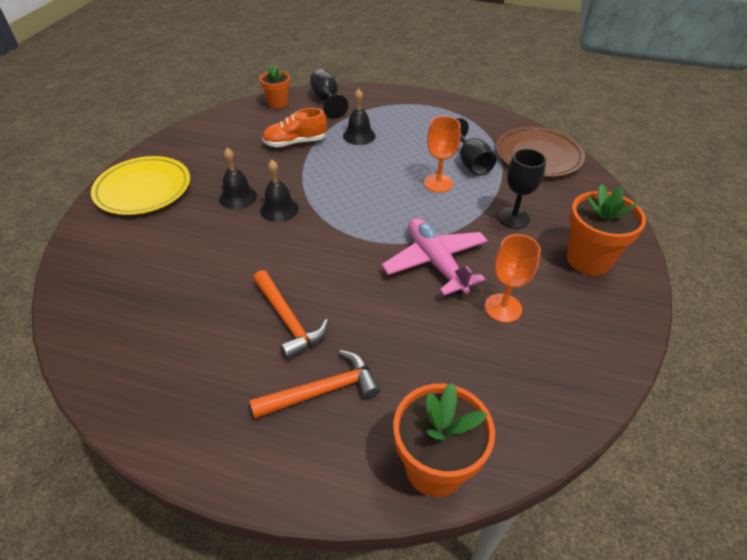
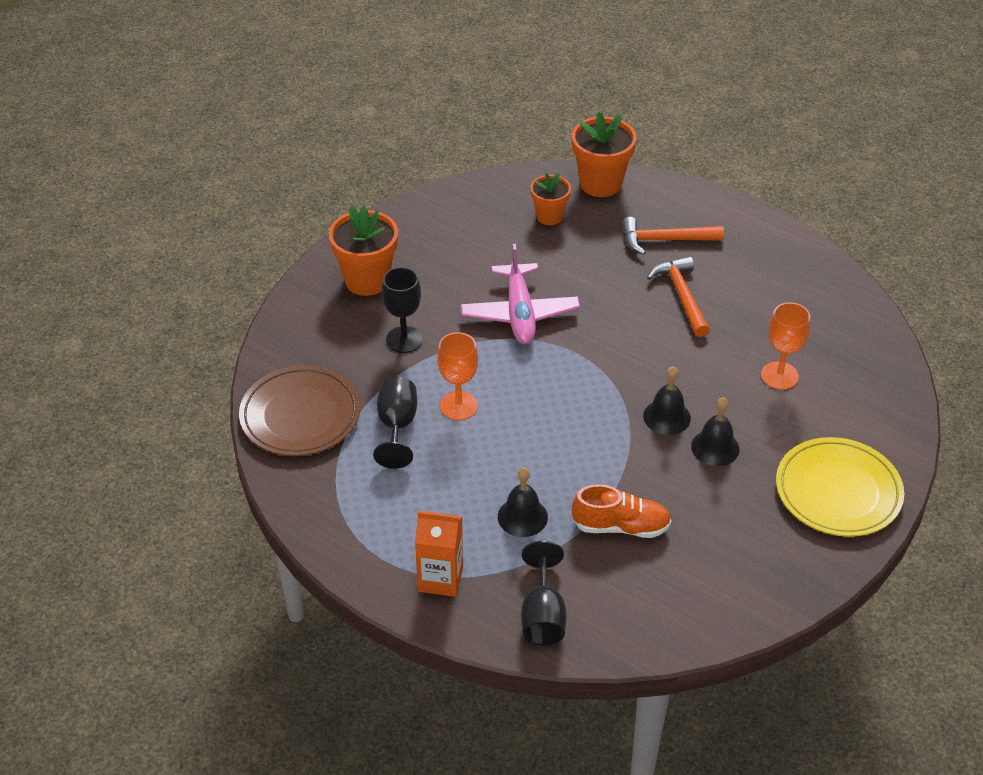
camera: 160 degrees left, 0 degrees up
orange flower pot [259,66,290,108] -> orange flower pot moved to [530,172,571,225]
orange goblet [485,234,541,323] -> orange goblet moved to [761,302,810,390]
none -> orange carton [415,511,463,597]

